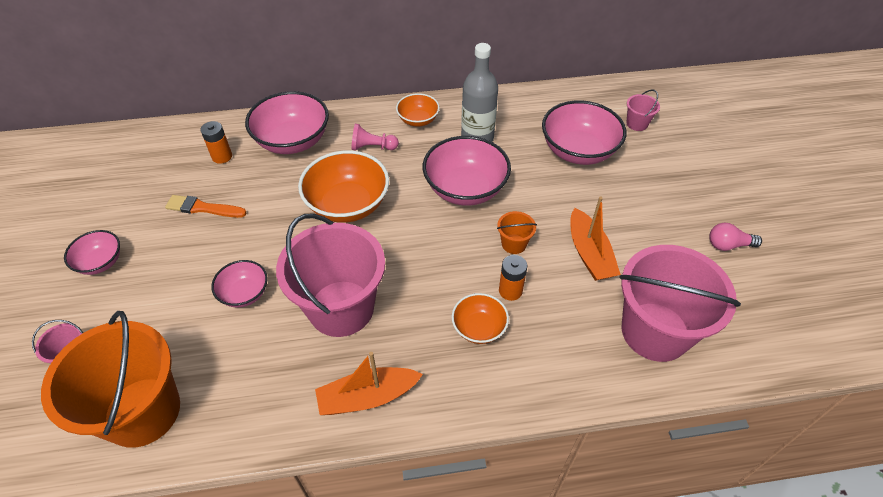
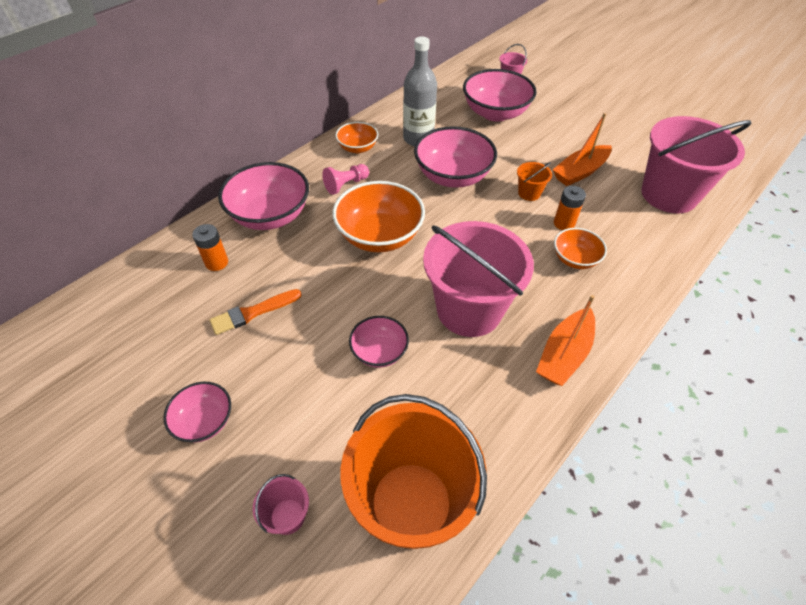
camera: 40 degrees left, 0 degrees up
orange boat [570,197,621,281] -> orange boat turned 105 degrees clockwise [553,113,612,186]
pink light bulb [709,223,762,251] -> none

